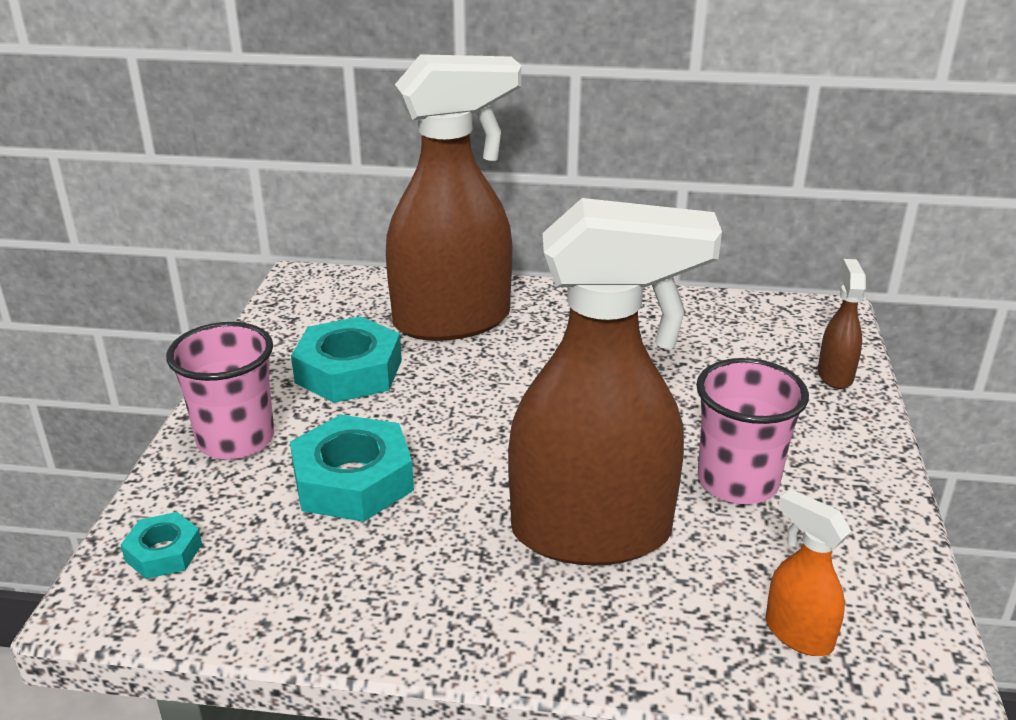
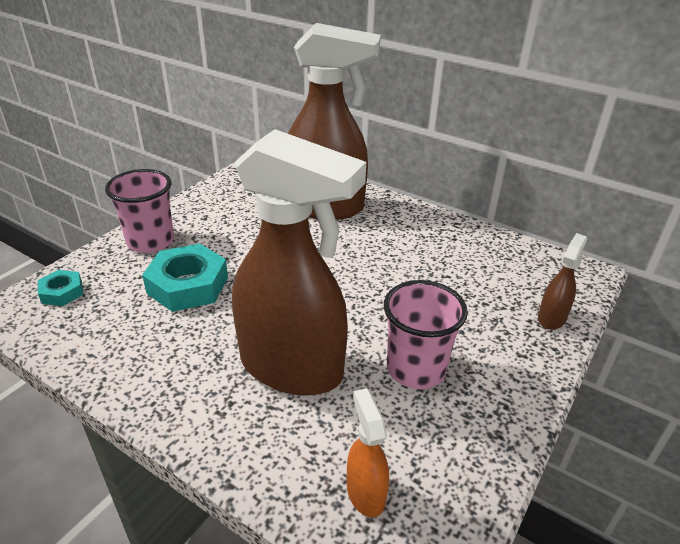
camera: 25 degrees right, 5 degrees up
turquoise nut [291,316,402,403] -> none

